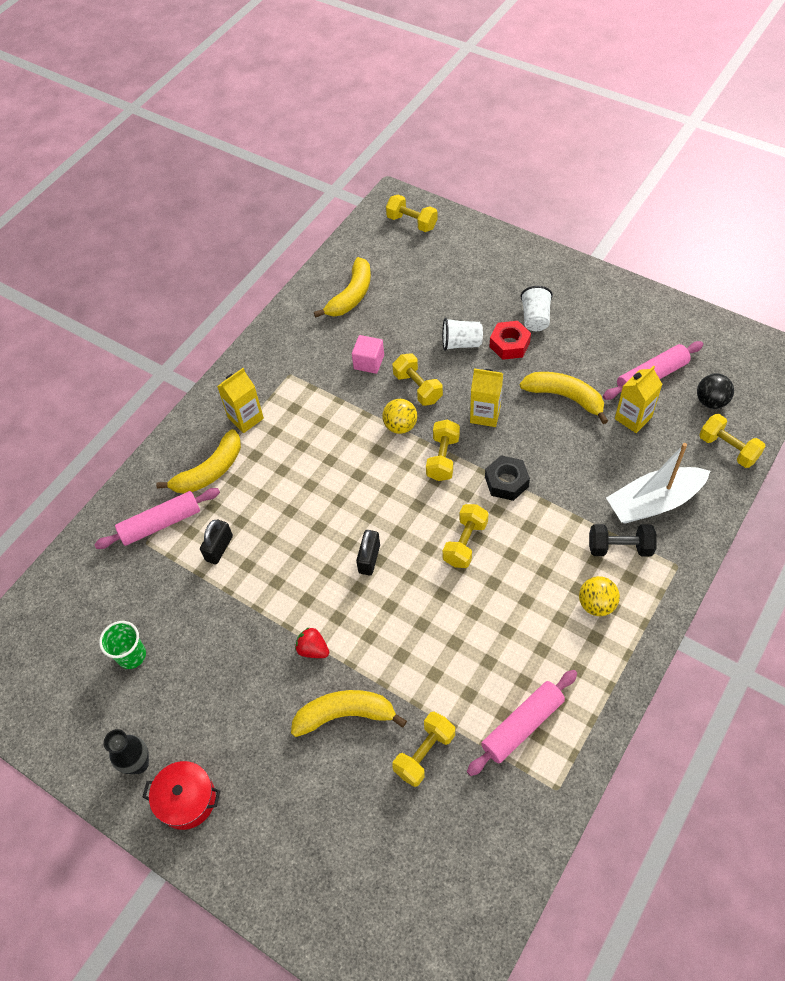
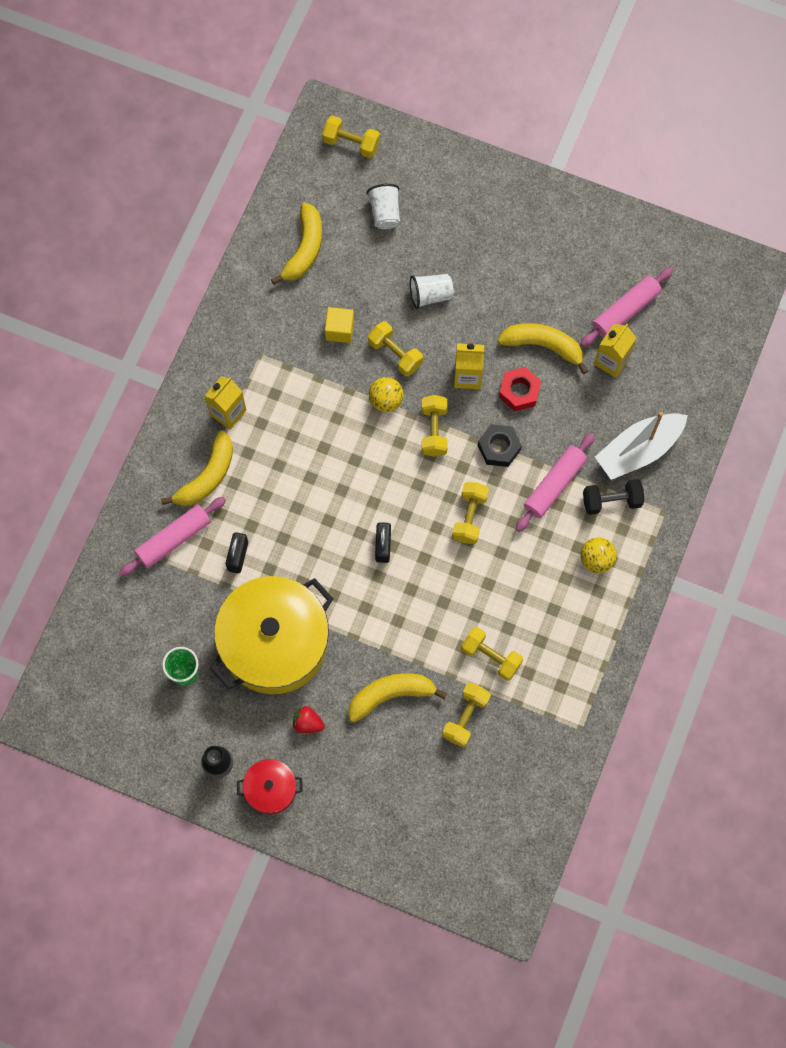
camera: 15 degrees left, 15 degrees up
red strawberry [295,627,329,658] -> red strawberry moved to [293,706,325,733]
pink cube [352,335,384,374] -> yellow cube [325,307,354,343]
pink rolling pin [467,670,577,776] -> pink rolling pin moved to [516,433,595,532]
red nut [490,321,531,360] -> red nut moved to [499,367,541,412]
white cup [520,286,553,331] -> white cup moved to [367,184,400,229]
black ball [697,374,734,409] -> none
yellow dumbbell [699,414,766,468] -> yellow dumbbell moved to [461,627,523,681]
none -> yellow pot [210,576,333,694]

